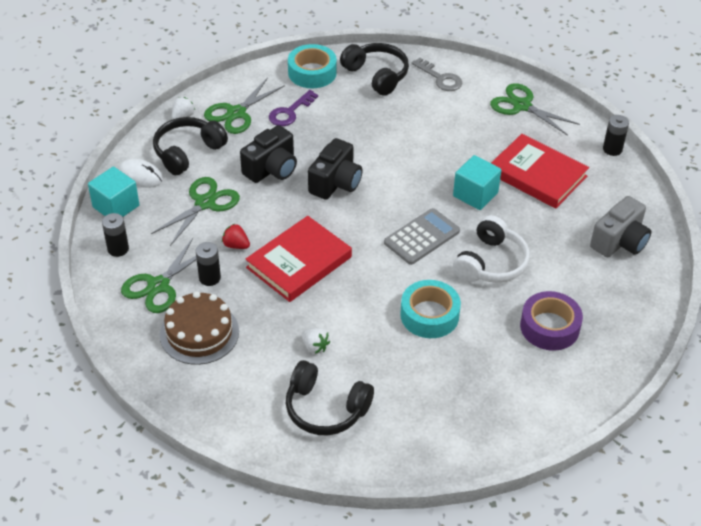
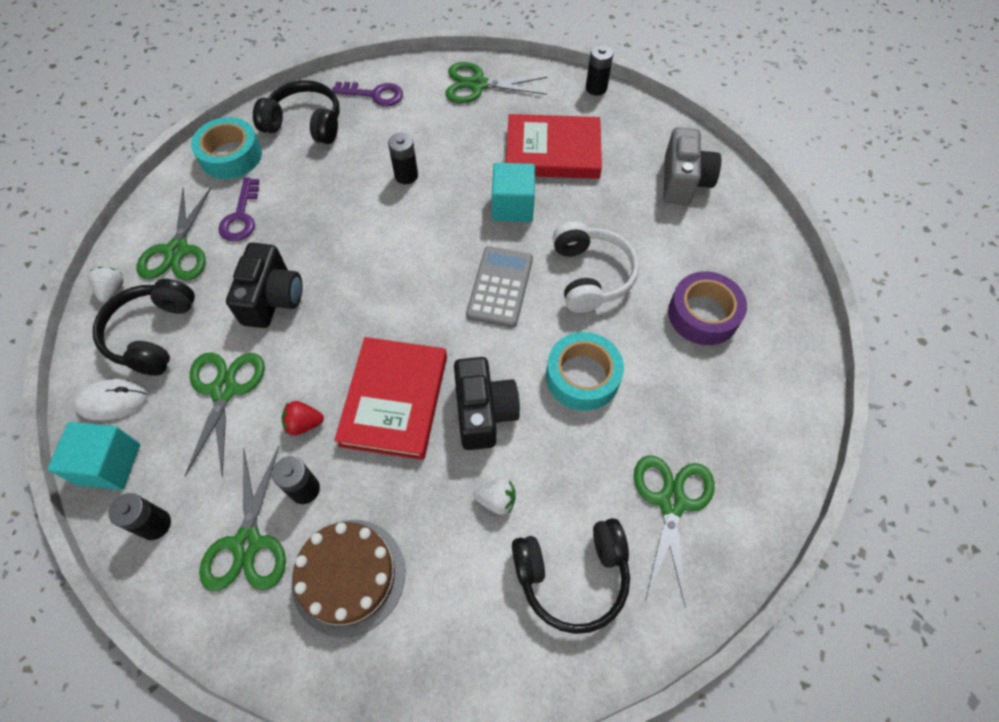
camera: 35 degrees left, 15 degrees up
black camera [308,138,363,200] -> black camera moved to [454,357,520,450]
grey key [412,58,462,91] -> purple key [332,82,403,106]
none -> black battery [388,133,418,184]
none -> green scissors [634,455,715,608]

